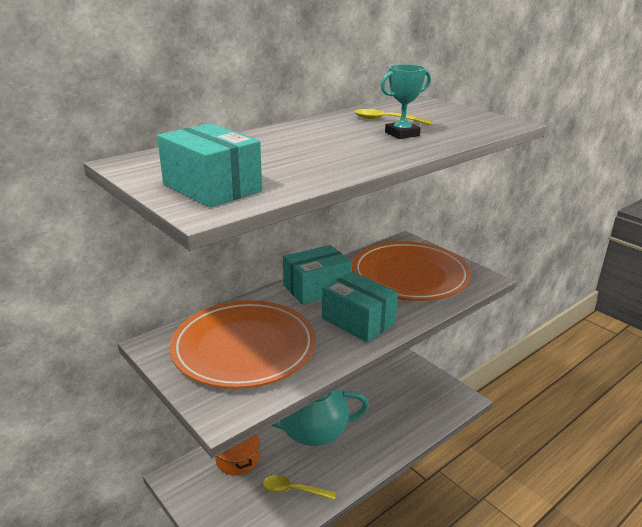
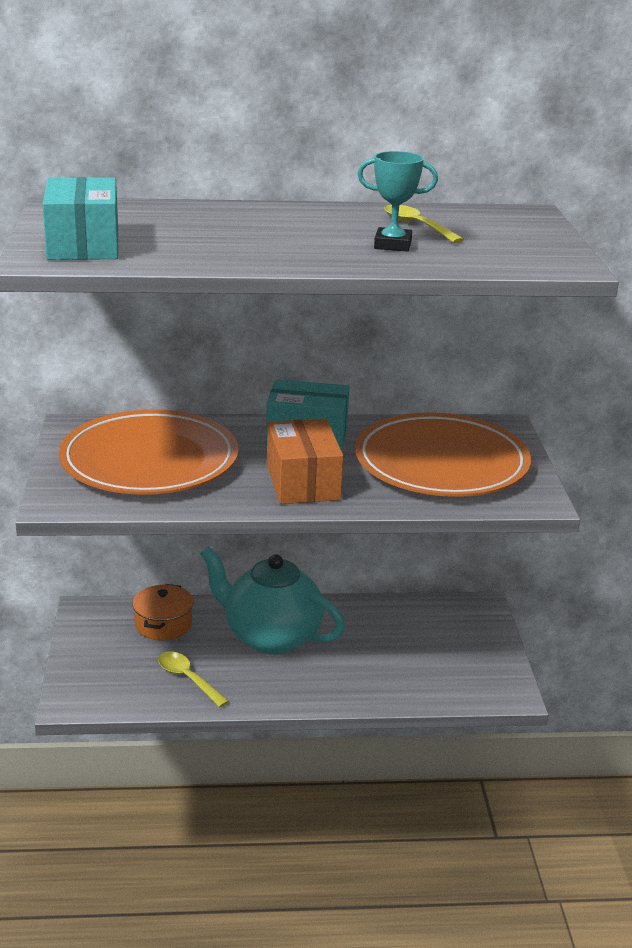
camera: 35 degrees right, 0 degrees up
turquoise box [322,272,398,342] -> orange box [267,419,344,504]

